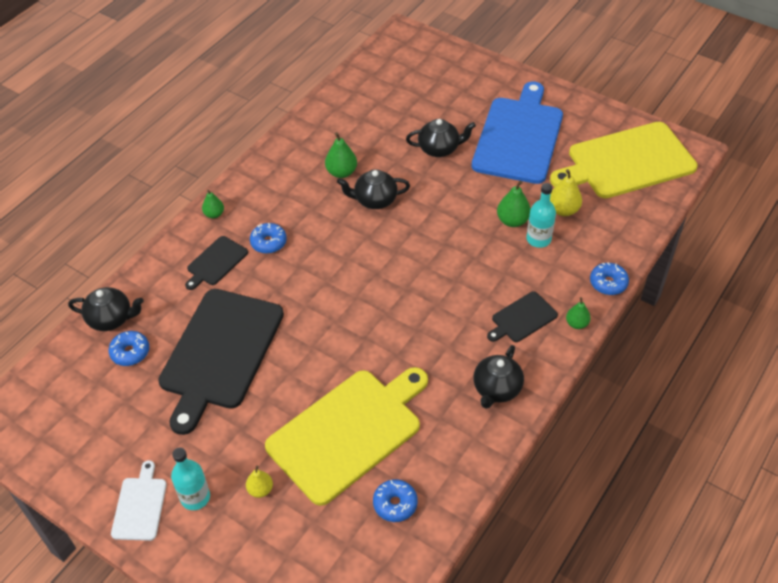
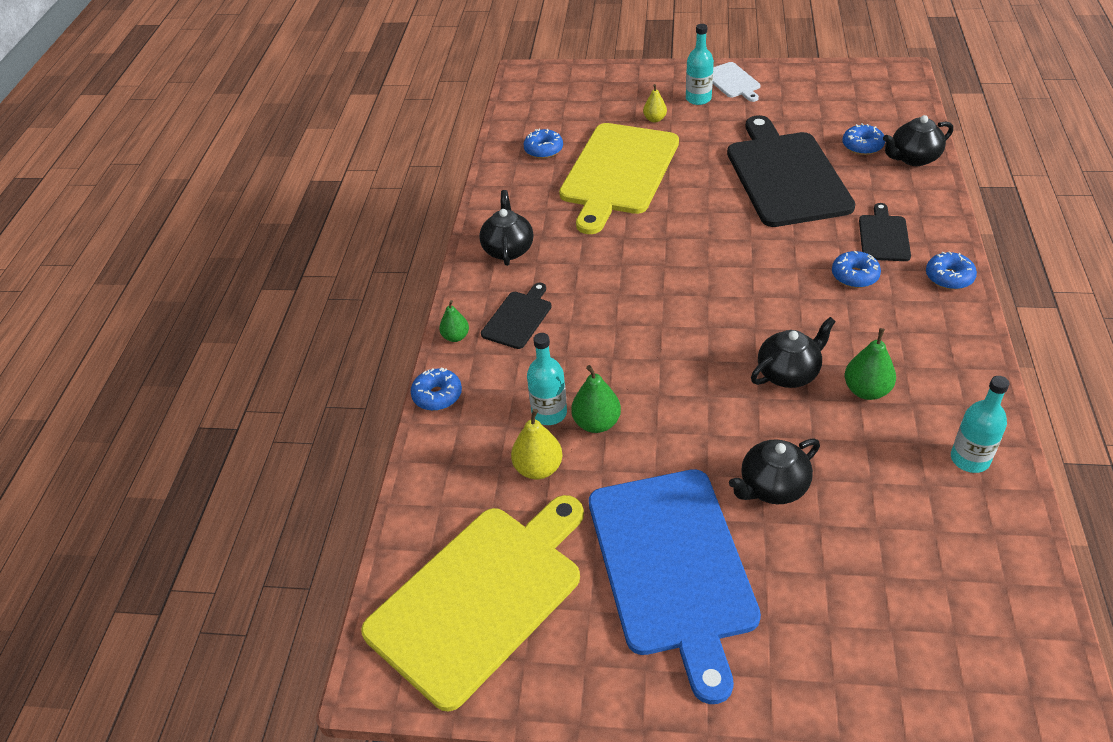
camera: 155 degrees right, 5 degrees down
green pear [202,189,224,219] -> blue donut [926,251,977,290]
none -> turquoise bottle [951,376,1009,473]

